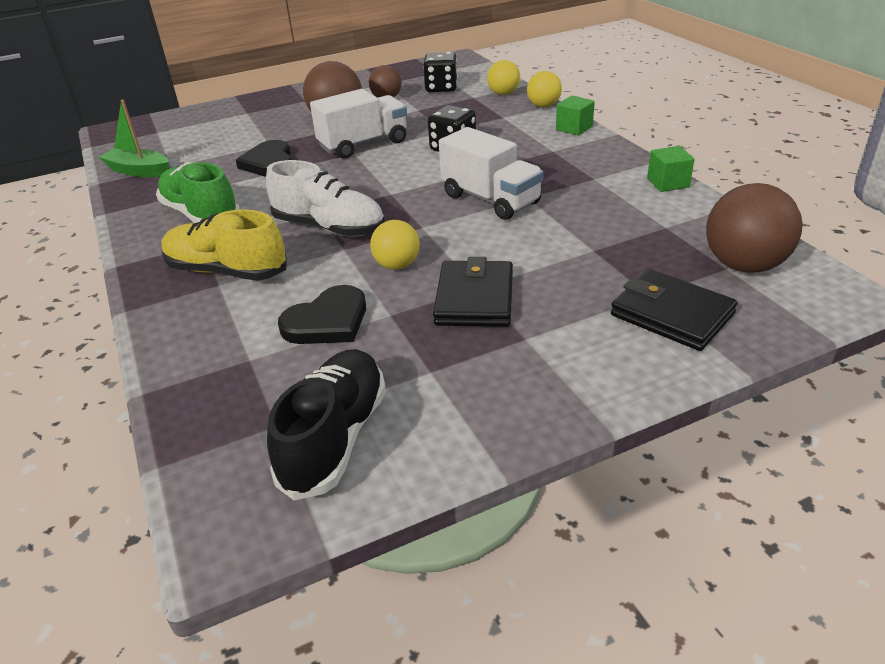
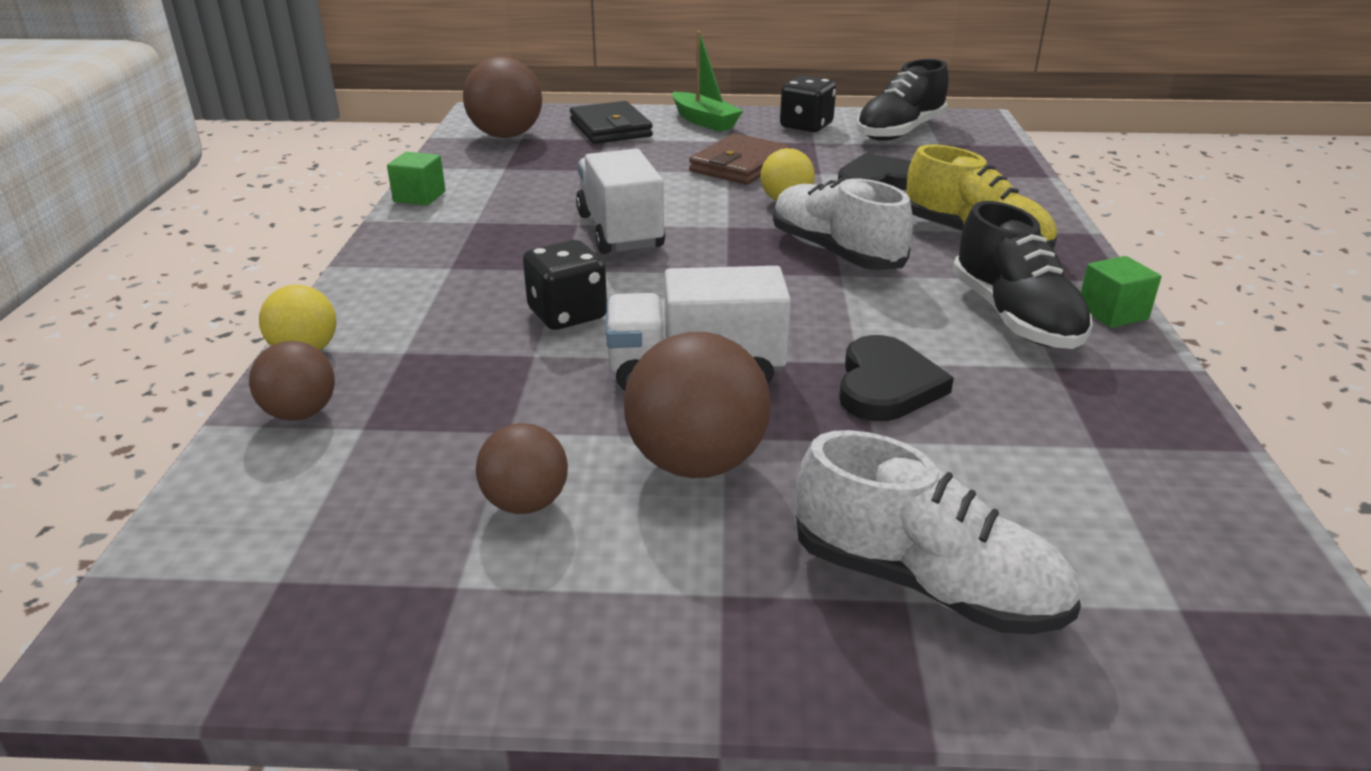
camera: 155 degrees left, 5 degrees down
green boat [99,100,169,177] -> green boat moved to [672,31,743,132]
green shoe [156,162,240,223] -> black shoe [953,201,1093,349]
black dice [423,52,458,92] -> black dice moved to [780,76,836,132]
black wallet [433,257,513,327] -> brown wallet [689,133,791,185]
yellow ball [487,60,520,95] -> brown ball [249,341,335,420]
green cube [556,96,595,135] -> green cube moved to [1081,256,1161,328]
none -> white shoe [796,430,1081,634]

